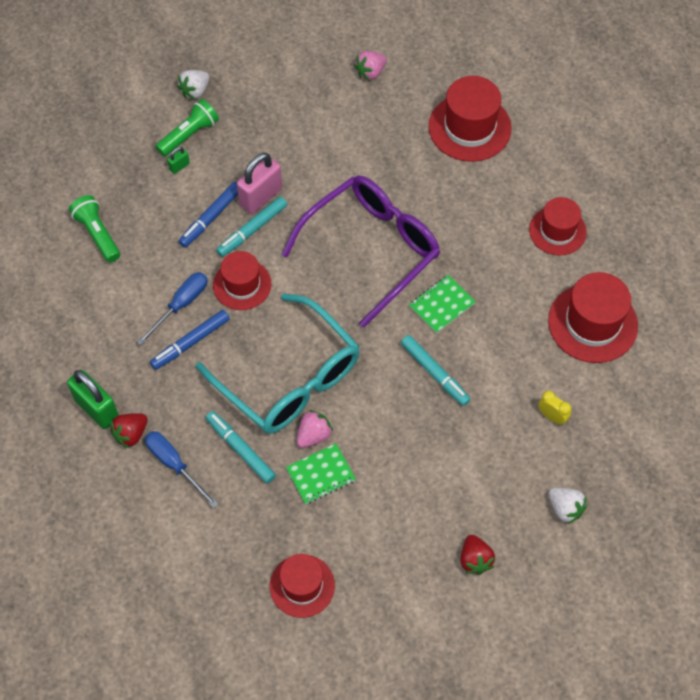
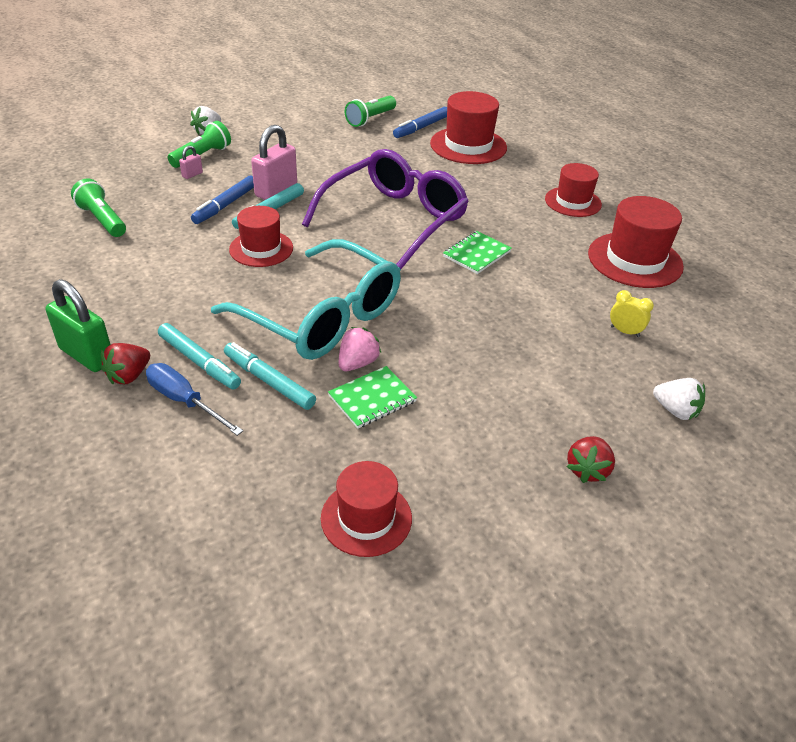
camera: 10 degrees left, 20 degrees down
blue screwdriver [137,272,207,345] -> none
blue marker [150,310,230,370] -> blue marker moved to [393,107,447,138]
green padlock [167,147,190,174] -> pink padlock [179,146,203,179]
pink strawberry [354,51,387,81] -> green flashlight [345,96,396,127]
turquoise marker [401,335,471,406] -> turquoise marker moved to [158,323,241,389]
red strawberry [460,535,495,575] -> red strawberry turned 45 degrees clockwise [567,436,615,483]

